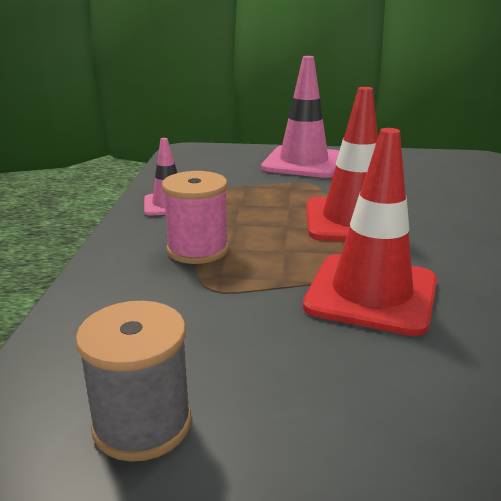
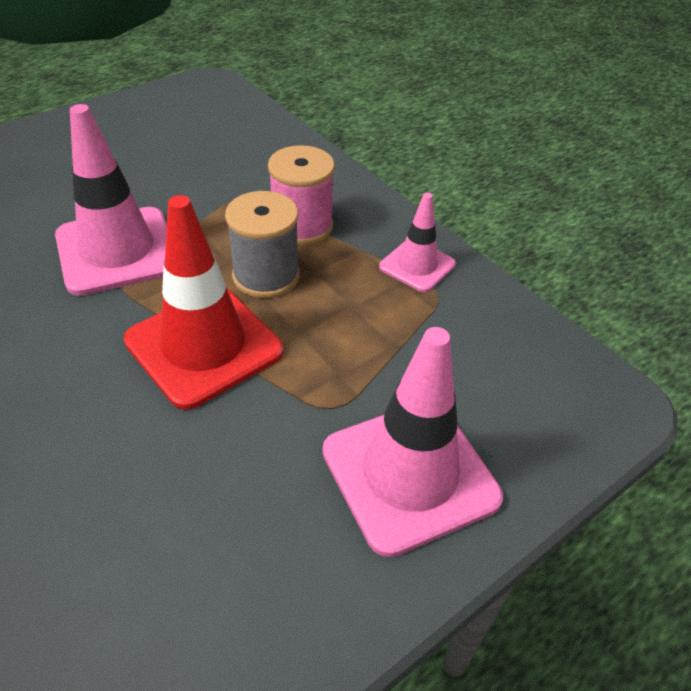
camera: 135 degrees right, 20 degrees up
grey spool [76,301,191,462] -> grey spool moved to [225,191,299,298]
red traffic cone [303,128,437,336] -> pink traffic cone [55,104,167,296]

